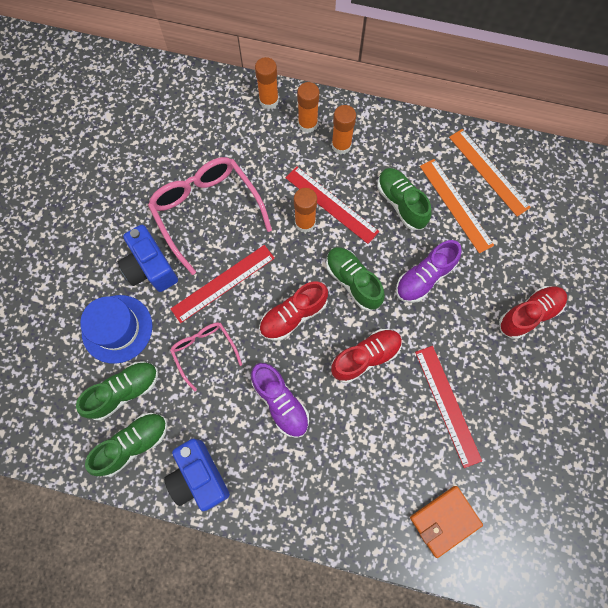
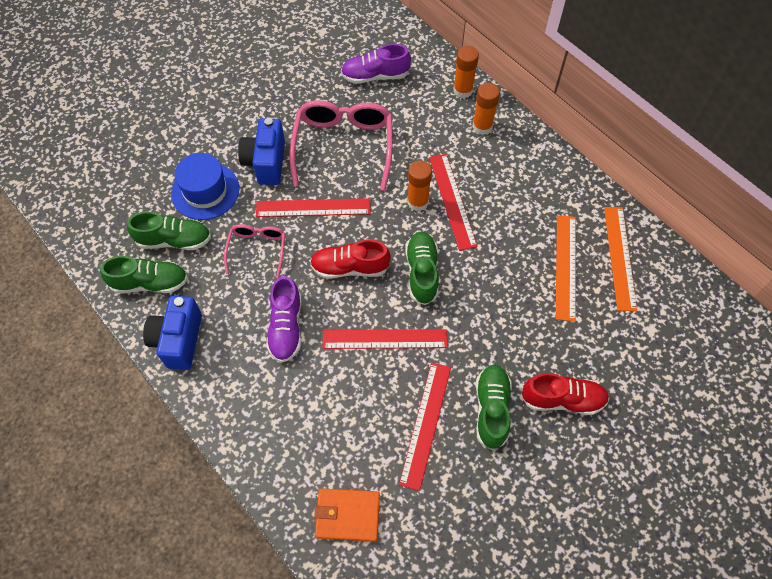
camera: 35 degrees right, 10 degrees down
red shoe [331,329,402,383] -> red ruler [323,329,448,349]
orange glue stick [332,105,356,155] -> none
green shoe [377,168,431,230] -> green shoe moved to [476,365,512,450]
purple shoe [396,240,462,303] -> purple shoe moved to [341,44,411,84]

